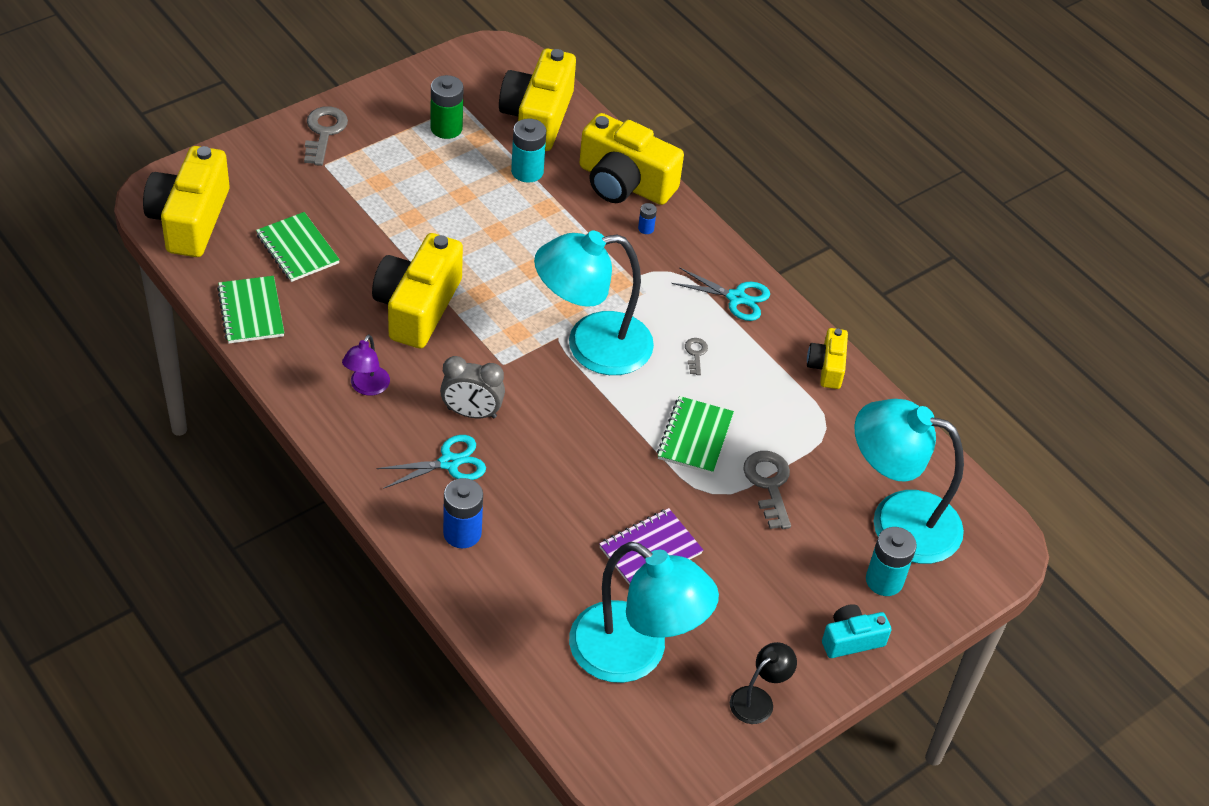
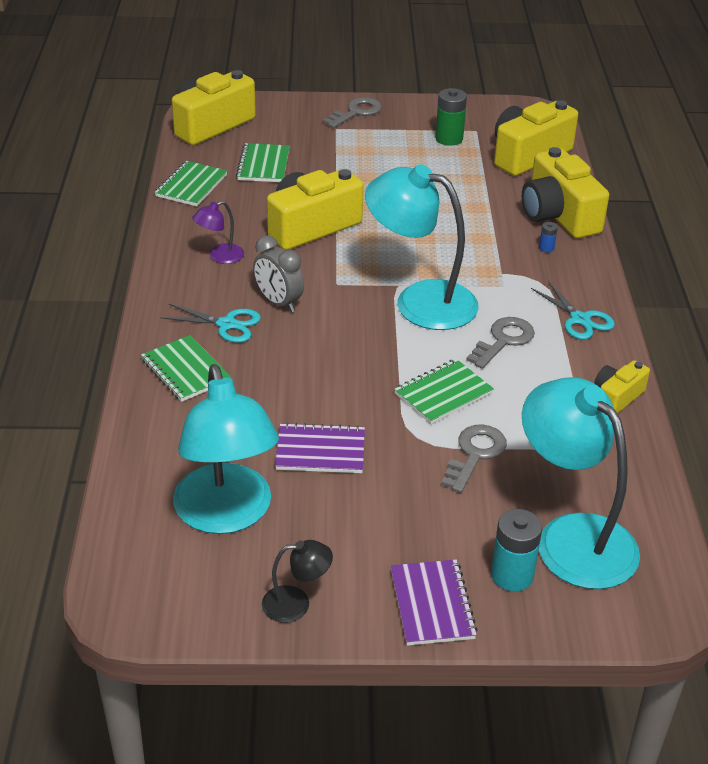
camera: 40 degrees right, 10 degrees down
blue battery [443,478,483,548] -> green notebook [141,335,231,402]
turquoise battery [511,118,546,183] -> none
grey key [685,338,708,375] -> grey key [467,317,535,369], size x1.89
turquoise camera [822,604,891,658] -> purple notebook [390,560,478,646]

